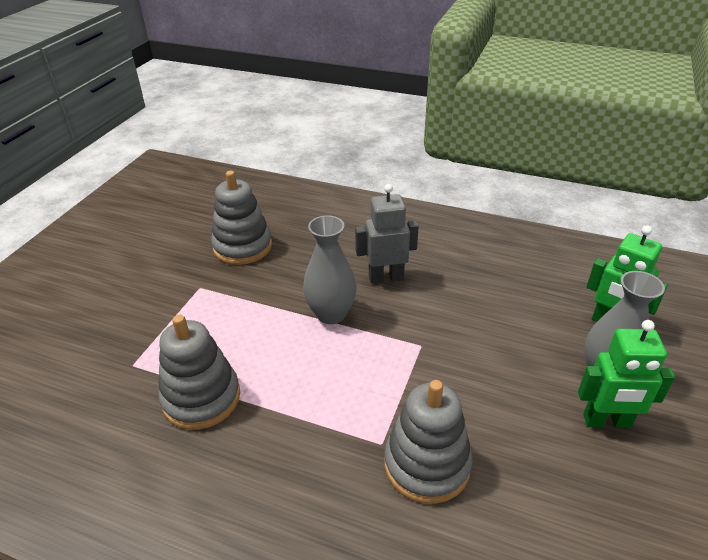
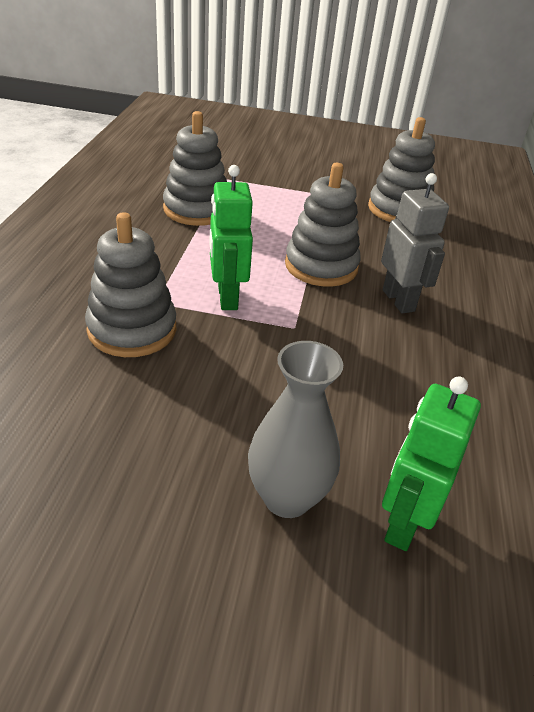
camera: 75 degrees right, 0 degrees up
grey vase [303,215,357,324] -> grey stacking toy [285,163,361,287]
green robot [578,320,675,428] -> green robot moved to [209,165,253,310]

